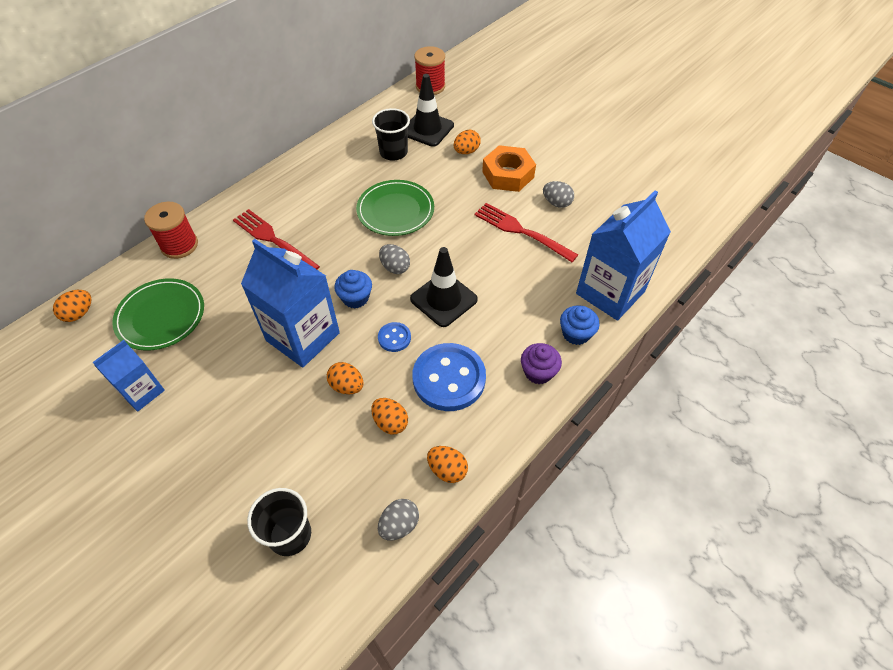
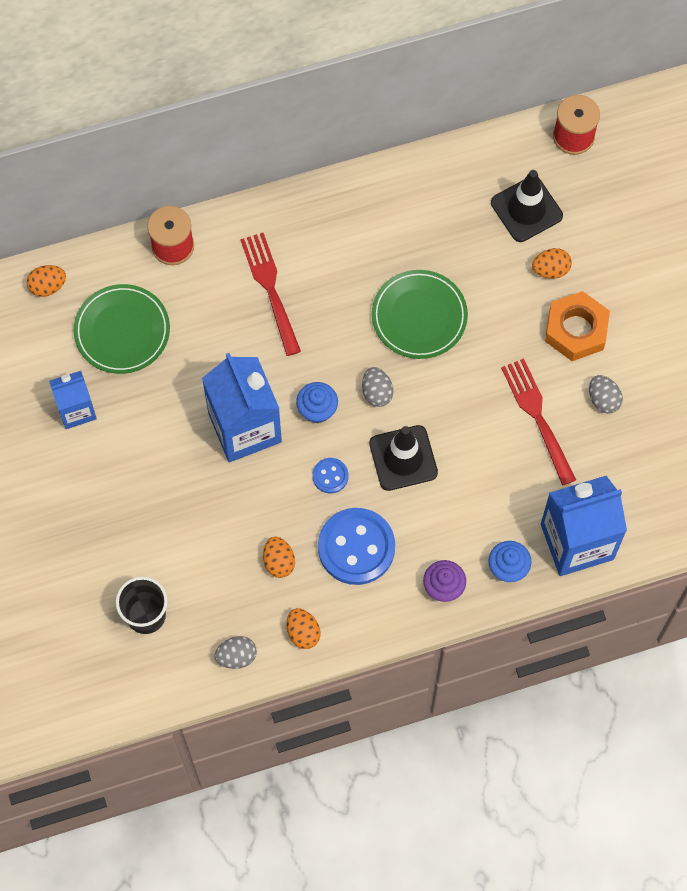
camera: 30 degrees right, 15 degrees up
orange egg [327,362,364,394] -> none
black cup [372,108,410,161] -> none

